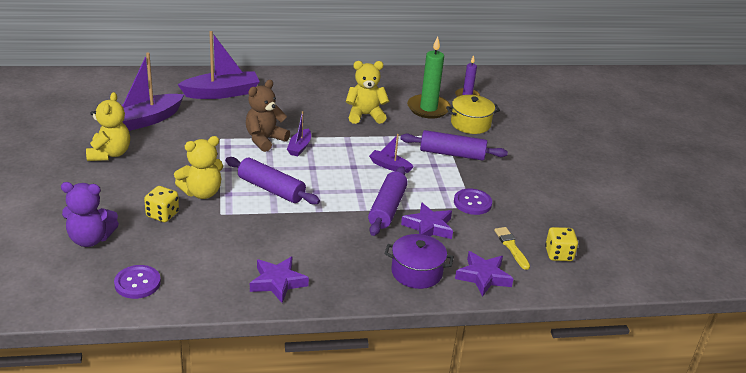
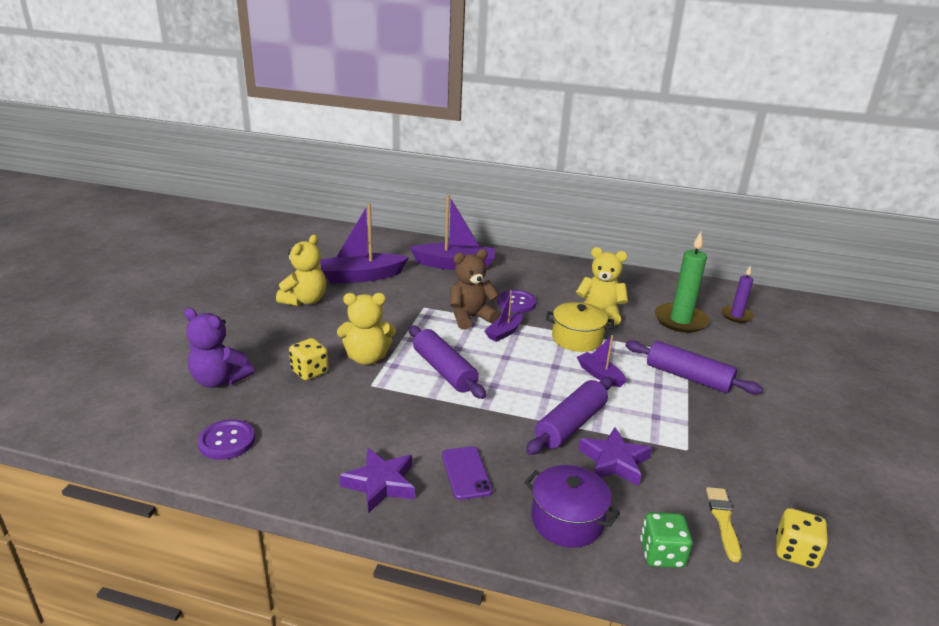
camera: 25 degrees right, 5 degrees down
yellow pot [446,95,500,134] -> yellow pot moved to [546,302,614,352]
purple button [454,189,492,215] -> purple button moved to [497,290,537,313]
purple star [455,251,513,297] -> green dice [640,512,693,568]
none -> purple phone [442,446,493,500]

